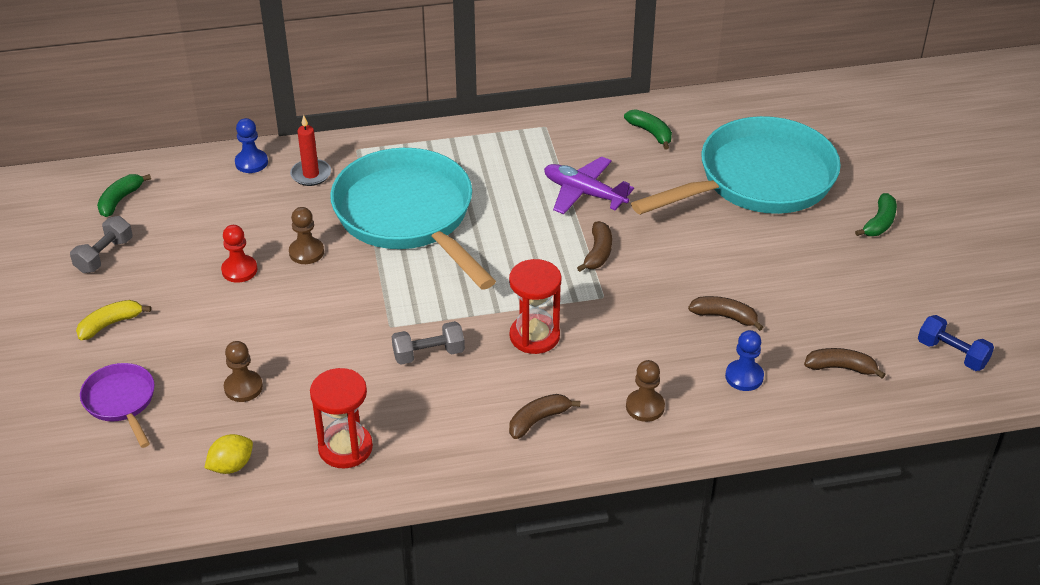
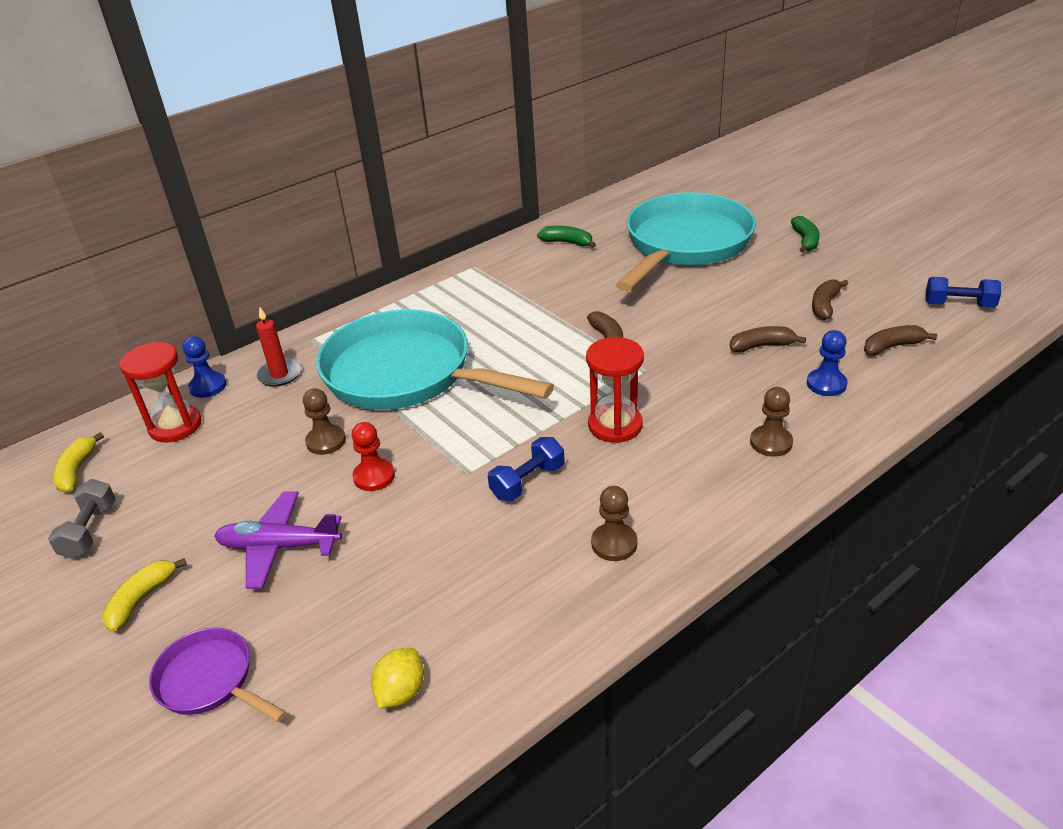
camera: 25 degrees left, 5 degrees down
green banana [97,174,151,217] -> yellow banana [53,432,104,493]
red pawn [221,225,257,283] -> red pawn moved to [352,422,395,491]
brown pawn [224,341,263,402] -> brown pawn moved to [591,486,638,561]
red hourglass [310,368,373,468] -> red hourglass moved to [120,342,202,442]
grey dumbbell [392,321,465,365] -> blue dumbbell [488,437,565,501]
brown banana [509,394,580,439] -> brown banana moved to [812,279,848,320]
purple plane [544,156,634,214] -> purple plane moved to [214,491,342,589]

